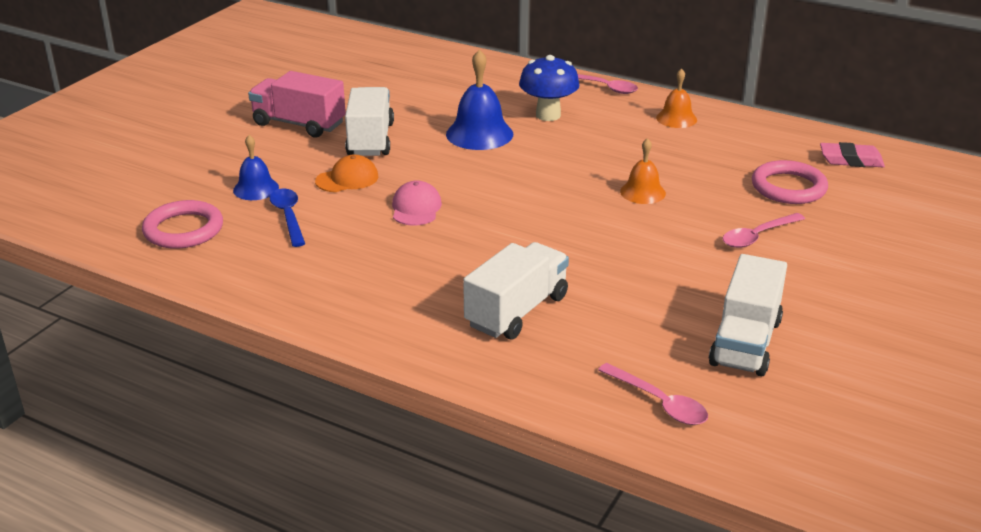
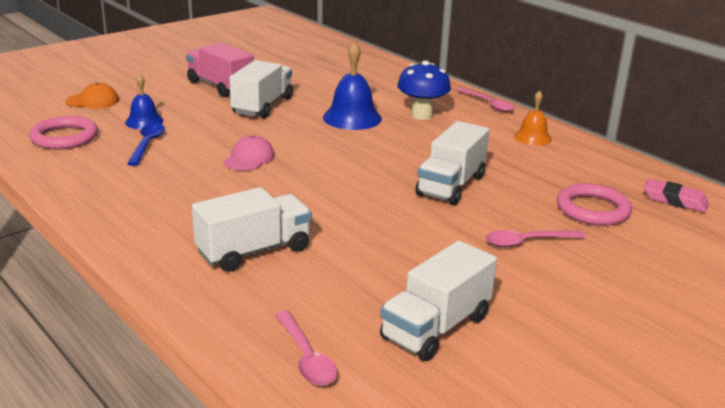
camera: 20 degrees right, 5 degrees down
orange cap [315,154,378,192] -> orange cap moved to [65,83,119,109]
orange bell [620,138,666,204] -> white truck [415,121,489,205]

